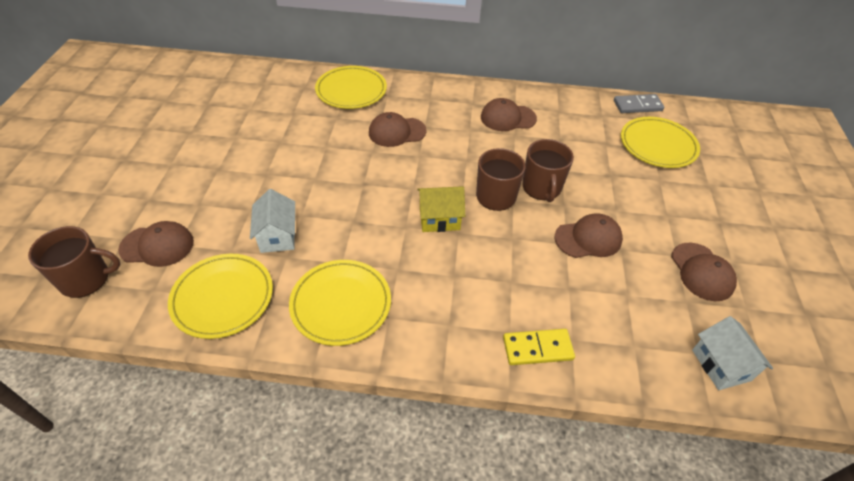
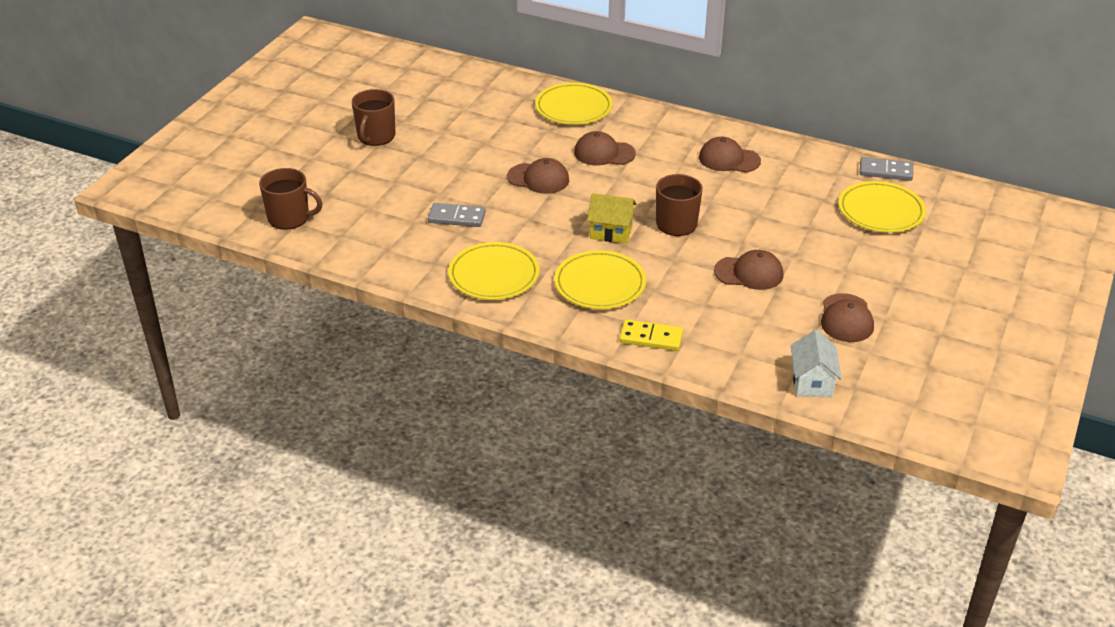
camera: 20 degrees right, 10 degrees down
brown cap [118,221,194,267] -> brown cap moved to [507,158,569,194]
yellow plate [168,254,273,339] -> yellow plate moved to [554,250,646,309]
white house [250,189,295,253] -> grey domino [428,203,486,227]
brown mug [522,139,574,202] -> brown mug moved to [352,89,395,146]

